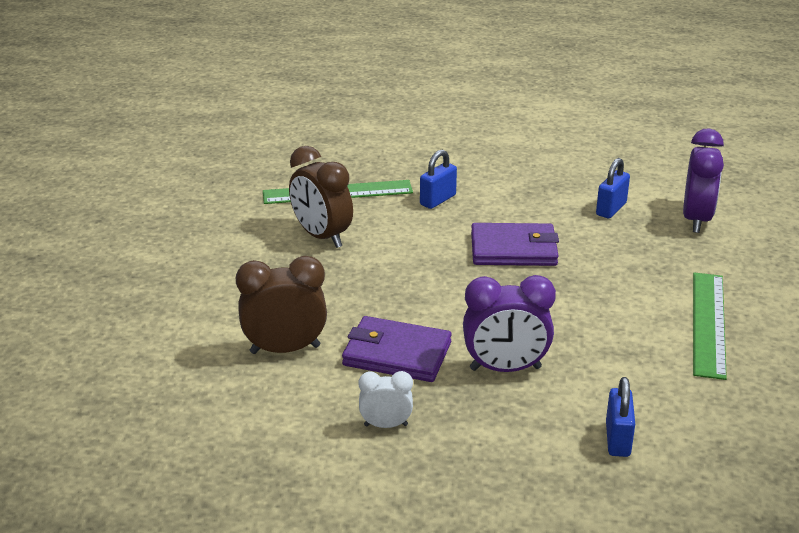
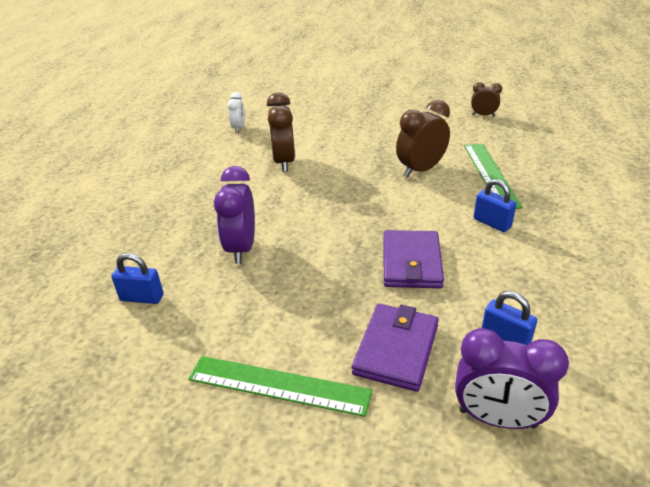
camera: 95 degrees right, 5 degrees up
purple wallet [342,316,452,382] -> purple wallet moved to [352,304,439,392]
white clock [358,371,413,428] -> white clock moved to [227,92,245,133]
none -> brown clock [471,82,502,116]

